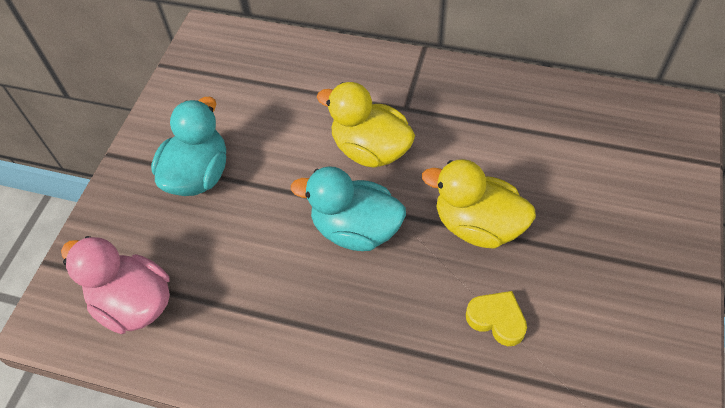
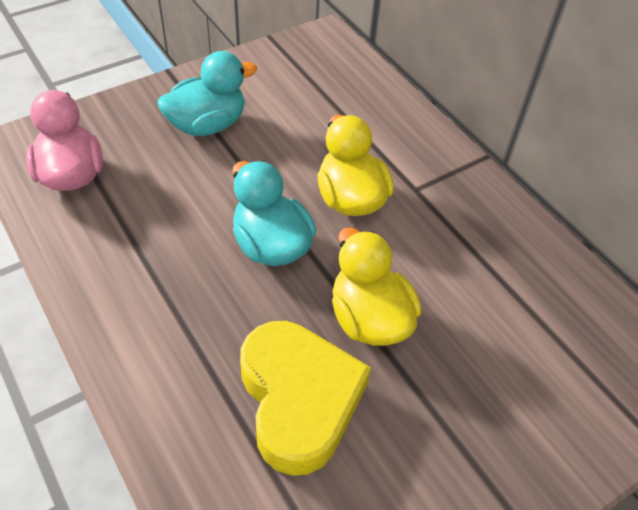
camera: 35 degrees right, 5 degrees down
yellow heart [466,291,527,346] -> yellow heart [240,321,371,476], size x2.19

